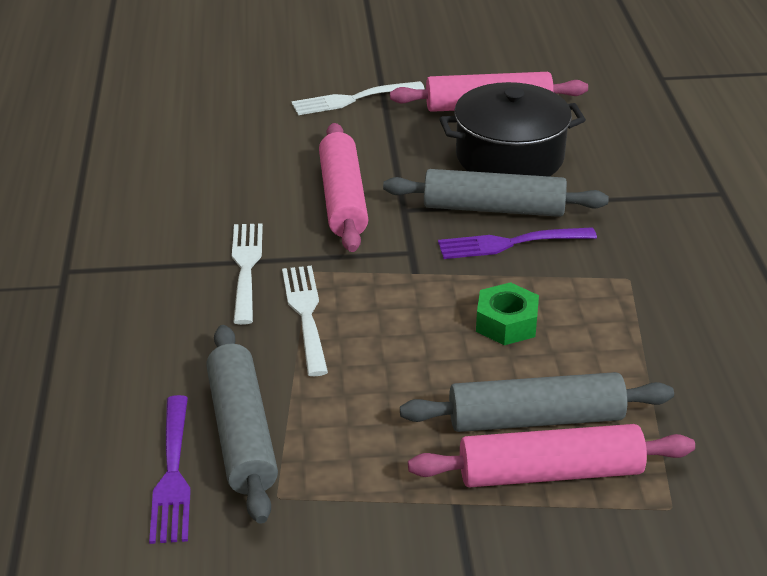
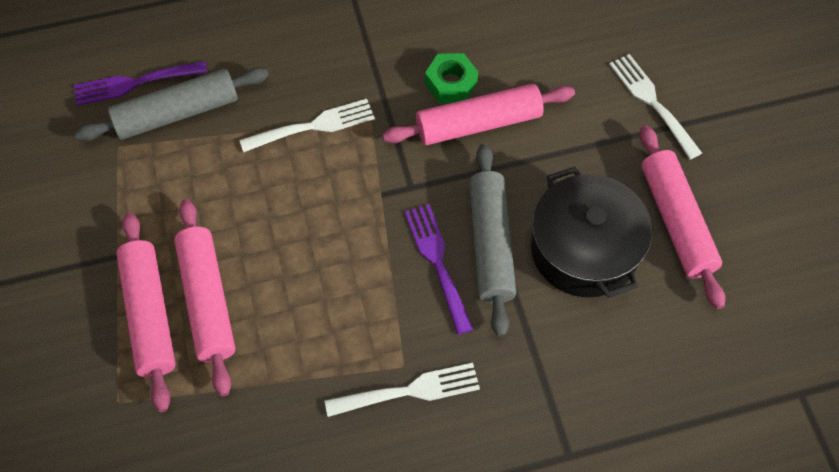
camera: 80 degrees right, 25 degrees up
white fork [232,223,263,325] -> white fork moved to [325,363,480,417]
grey rolling pin [400,372,674,432] -> pink rolling pin [174,199,235,396]
green nut [476,282,539,345] -> green nut moved to [425,53,478,103]

